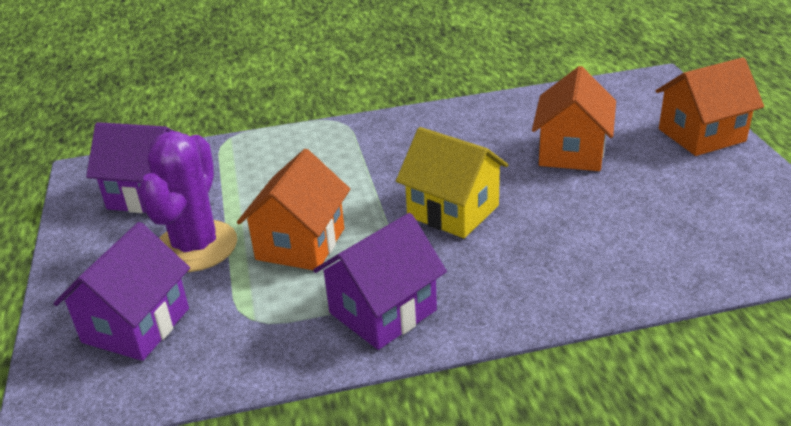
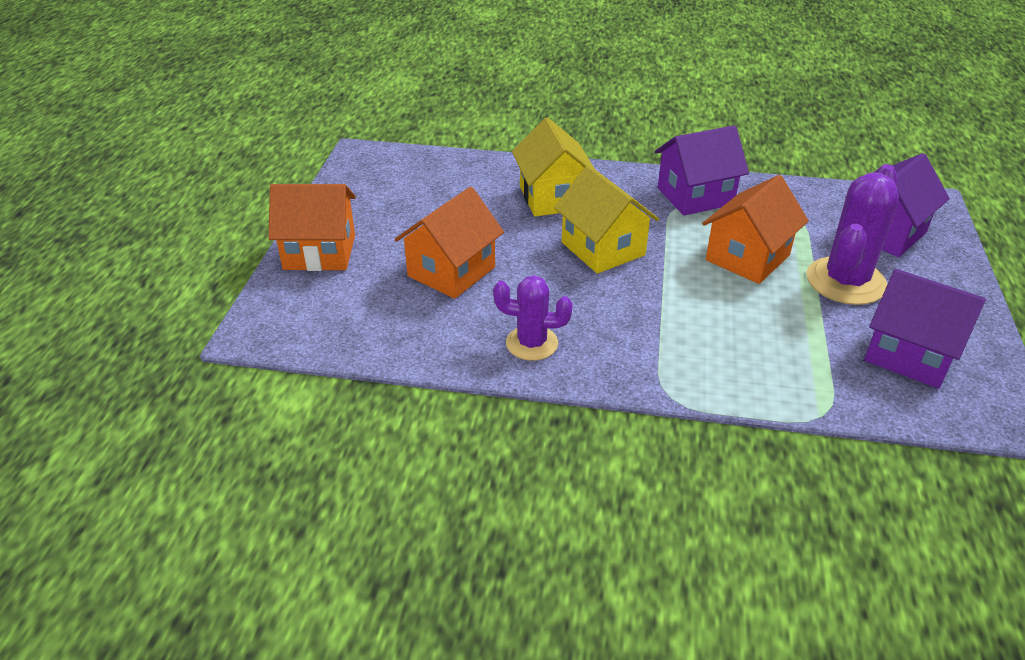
camera: 160 degrees left, 5 degrees up
none -> purple cactus [493,275,573,361]
none -> yellow house [512,117,595,217]

